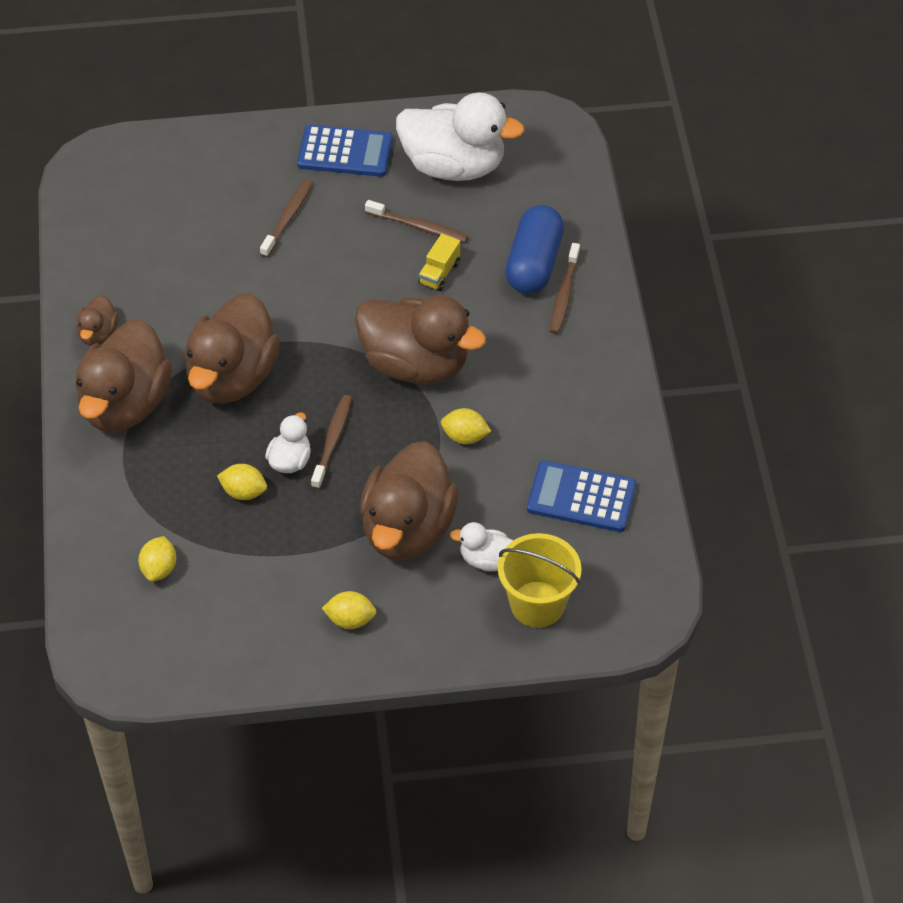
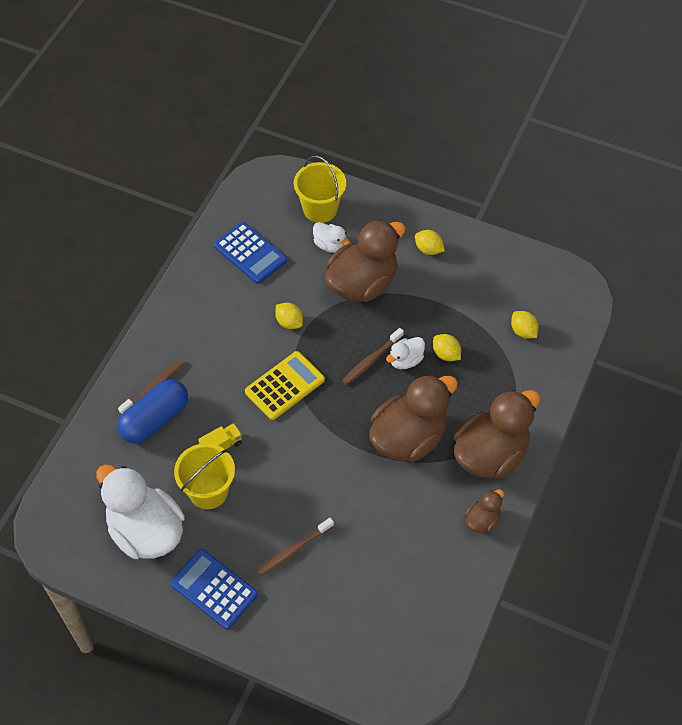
camera: 150 degrees left, 5 degrees up
yellow lemon [138,536,176,582] -> yellow lemon turned 75 degrees counterclockwise [511,311,539,338]
brown duck [355,295,486,384] -> yellow calculator [245,351,325,420]
brown toothbrush [365,200,468,243] -> yellow bucket [174,443,235,509]

